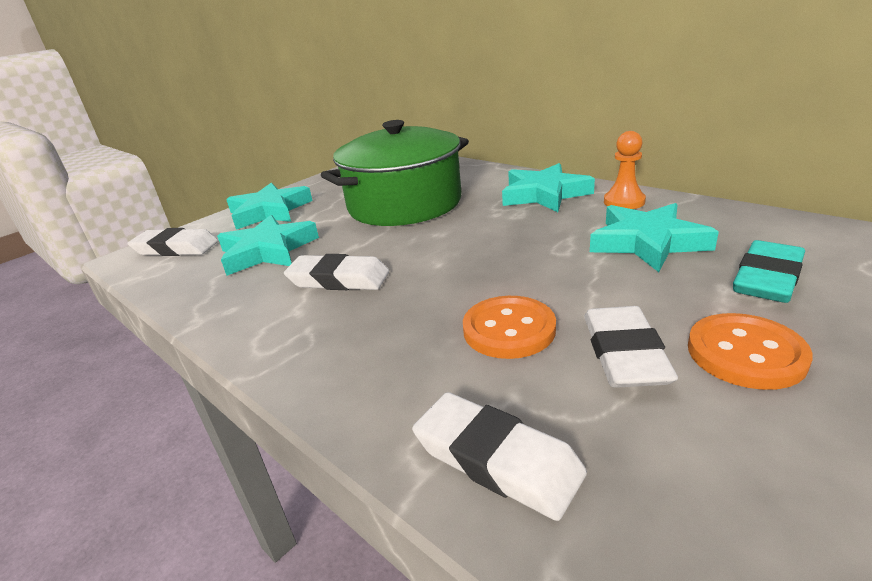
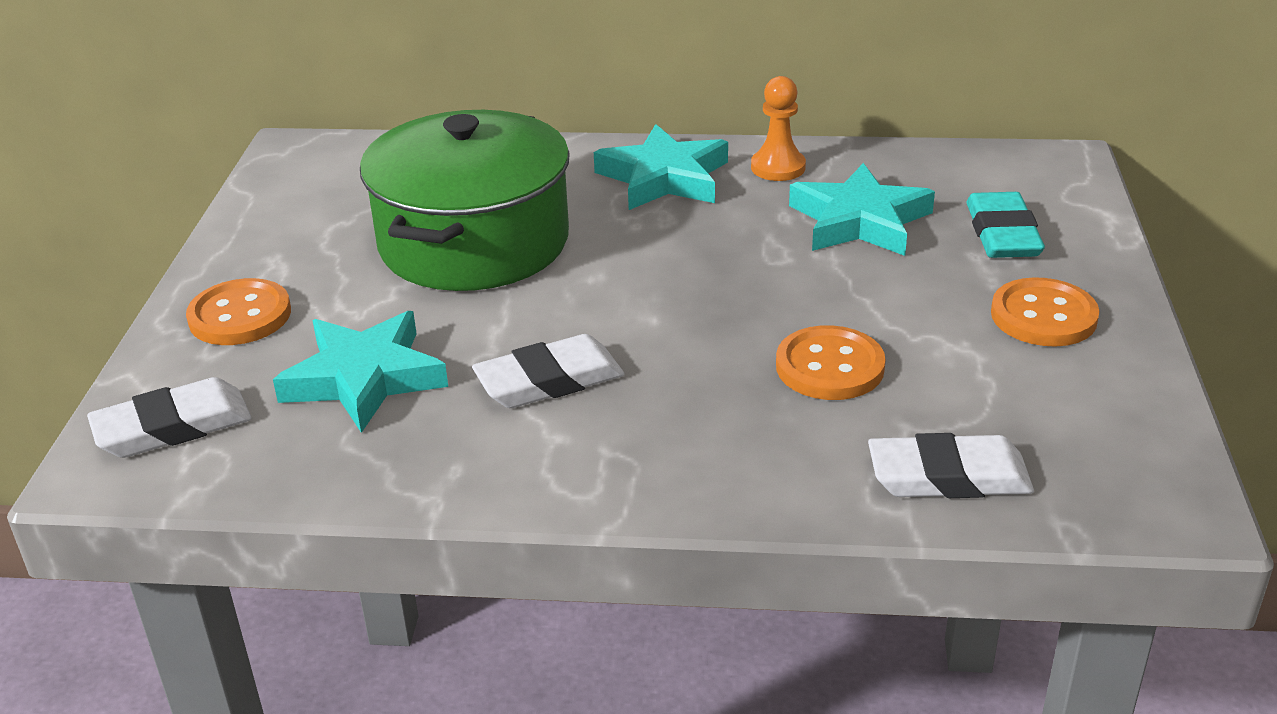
camera: 40 degrees left, 5 degrees up
turquoise star [226,183,313,230] -> orange button [186,278,291,345]
white eraser [584,306,678,388] -> none

